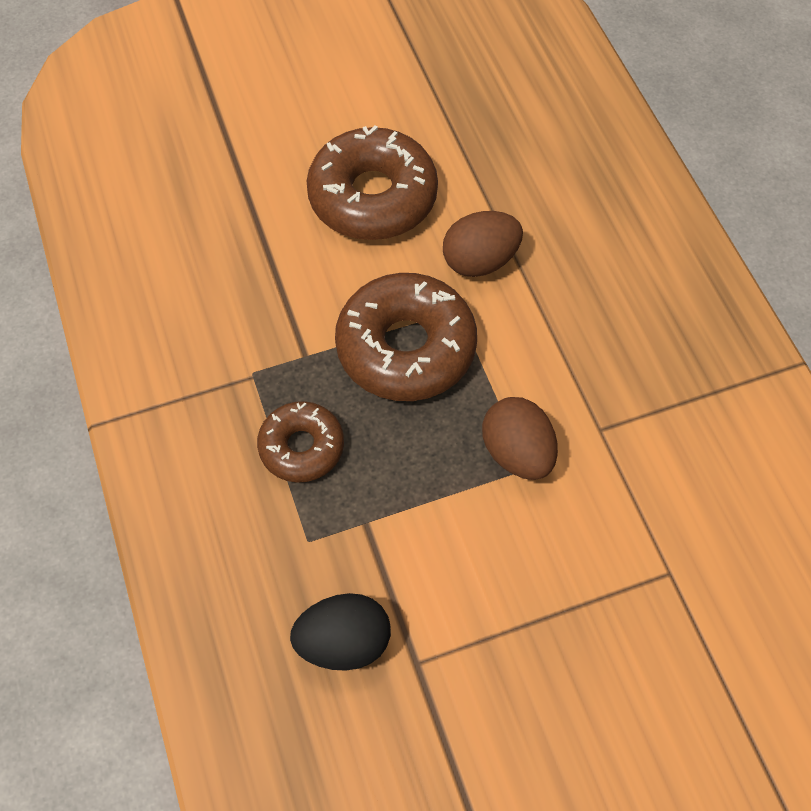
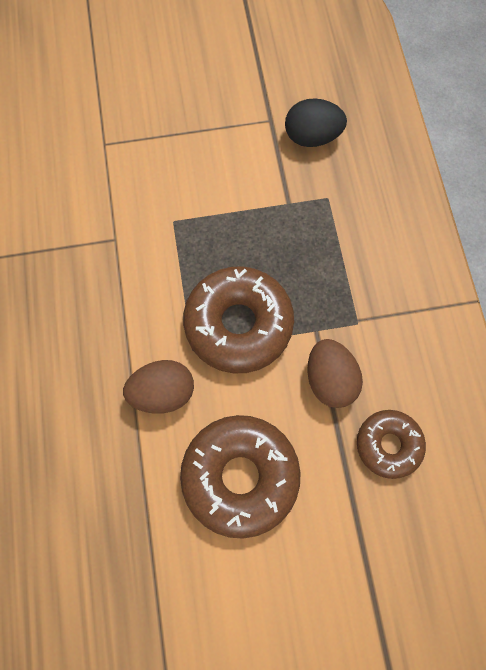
camera: 170 degrees left, 10 degrees up
brown donut [257,401,344,483] -> brown donut moved to [357,410,426,479]
brown egg [482,397,558,480] -> brown egg moved to [307,339,363,408]

